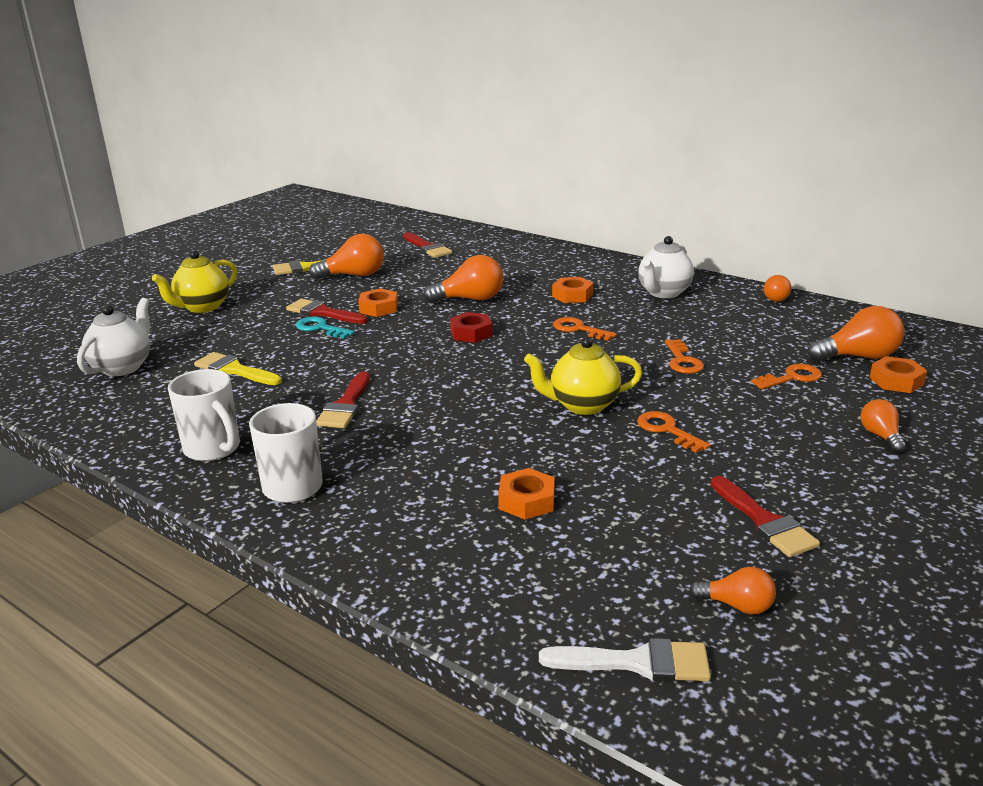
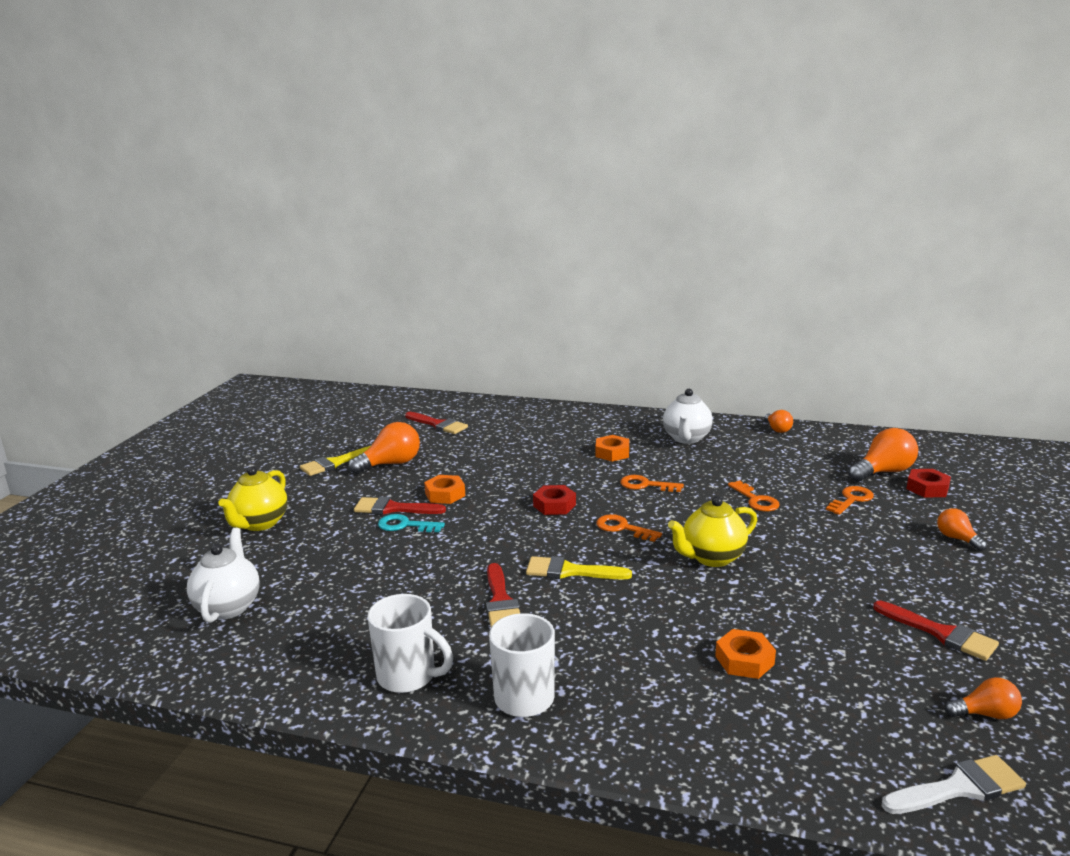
camera: 20 degrees left, 5 degrees down
yellow brush [194,352,282,385] -> yellow brush moved to [526,556,632,579]
orange light bulb [423,255,503,303] -> none
orange key [637,411,710,453] -> orange key moved to [596,514,662,542]
orange nut [870,356,927,393] -> red nut [906,469,951,498]

